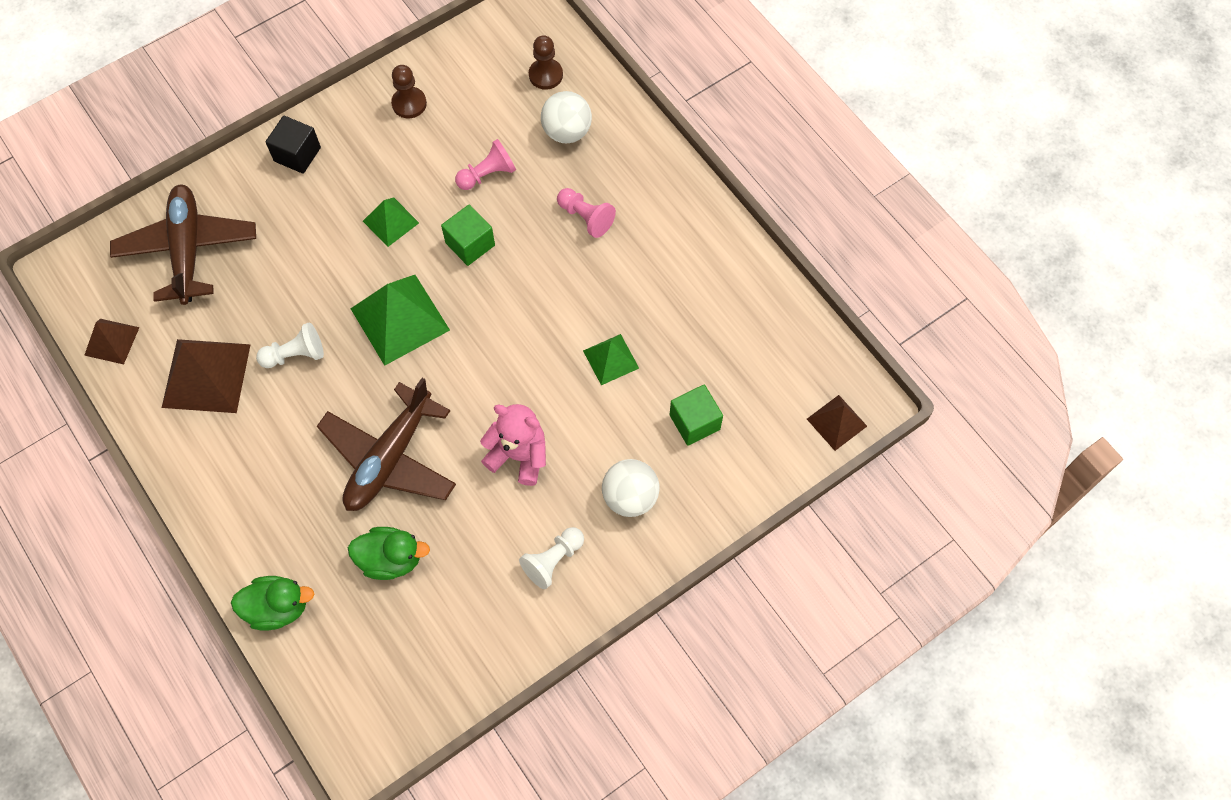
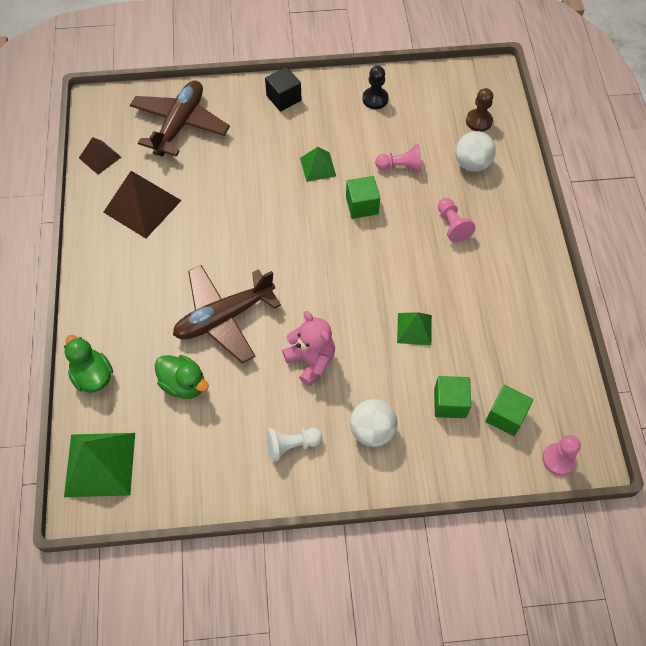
camera: 30 degrees right, 5 degrees down
green duck [231,576,314,630] -> green duck turned 150 degrees counterclockwise [64,335,113,393]
white pawn [256,322,324,368] -> none
green pyramid [350,275,450,366] -> green pyramid moved to [64,433,135,497]
brown pawn [391,65,427,118] -> black pawn [362,66,389,109]
brown pyramid [807,395,867,451] -> pink pawn [542,435,581,476]
none -> green cube [486,385,533,436]

